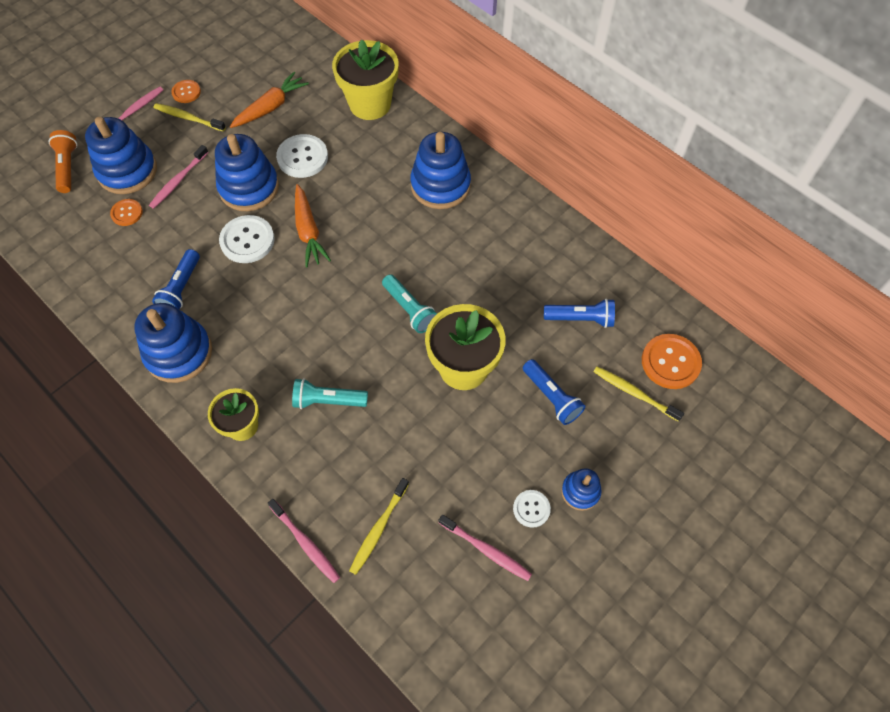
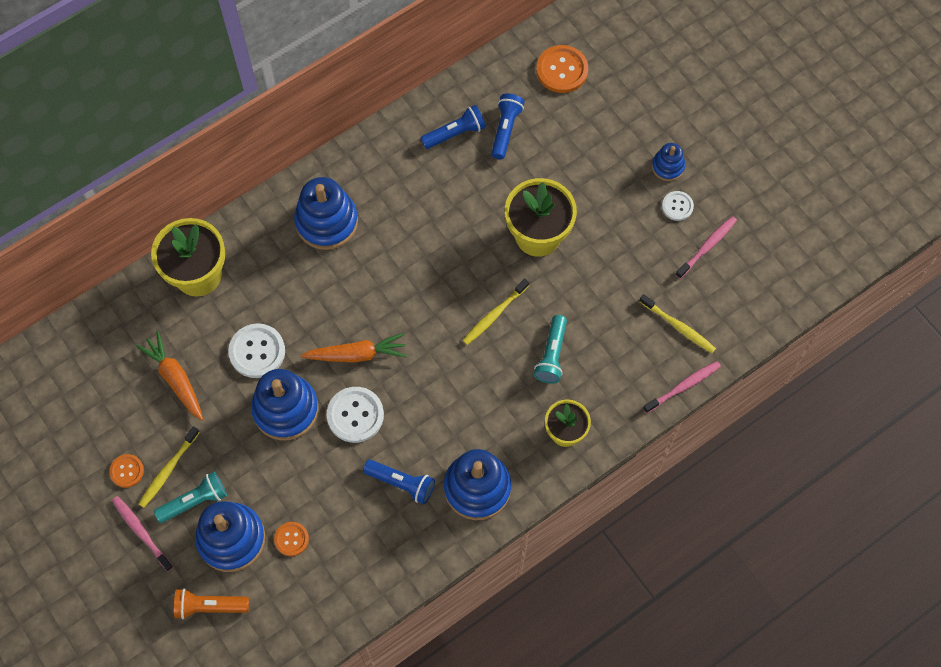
camera: 80 degrees left, 5 degrees up
pink toothbrush [149,145,208,209] -> none
turquoise flashlight [382,274,437,333] -> turquoise flashlight moved to [154,472,227,523]
blue flashlight [523,359,585,425] -> blue flashlight moved to [421,105,486,149]
yellow toothbrush [593,367,684,422] -> yellow toothbrush moved to [463,279,529,345]

